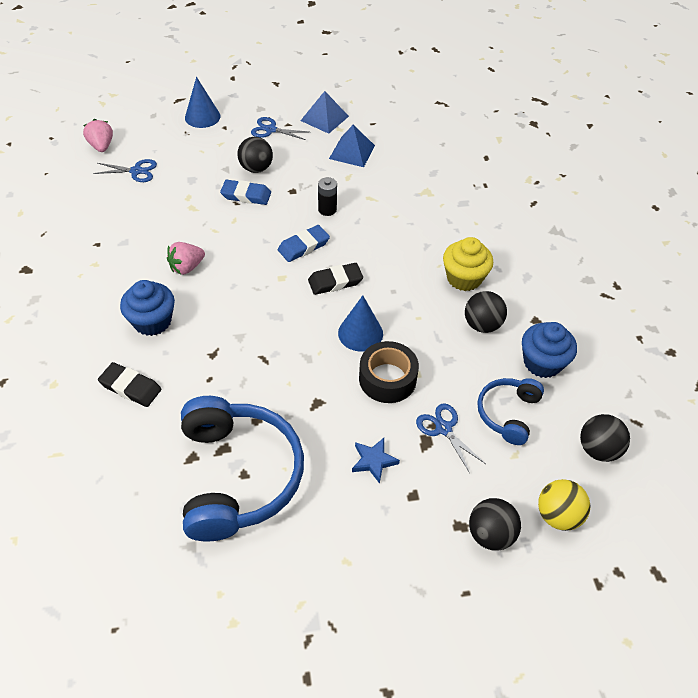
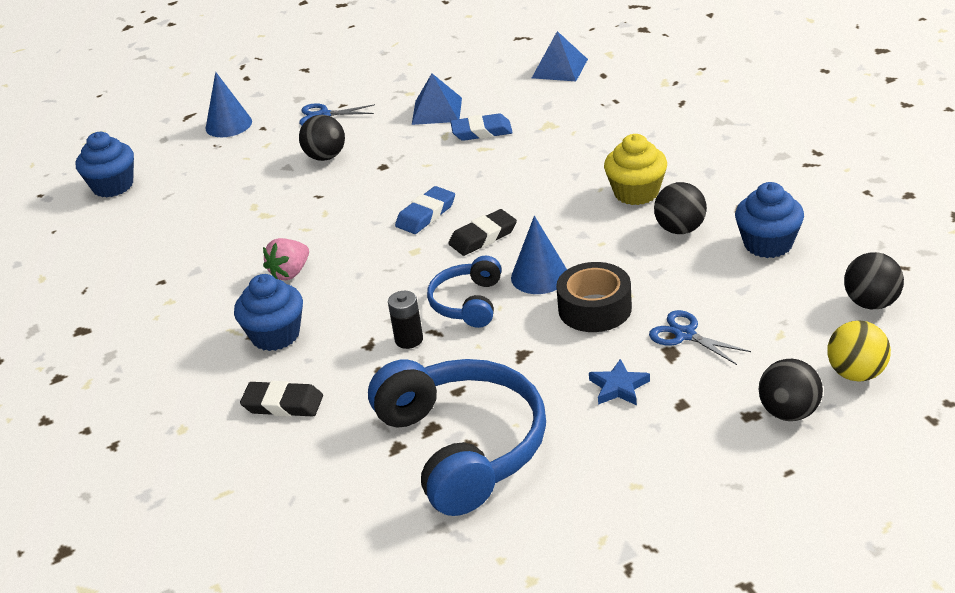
camera: 10 degrees left, 15 degrees down
pink strawberry [83,119,113,152] -> blue cupcake [76,132,134,197]
blue scissors [93,159,157,182] -> none
blue eraser [220,180,271,205] -> blue eraser moved to [450,113,513,141]
blue pyramid [300,91,349,134] -> blue pyramid moved to [532,31,588,81]
black battery [318,177,337,216] -> black battery moved to [388,291,423,349]
blue headphones [477,378,544,445] -> blue headphones moved to [427,256,502,328]

